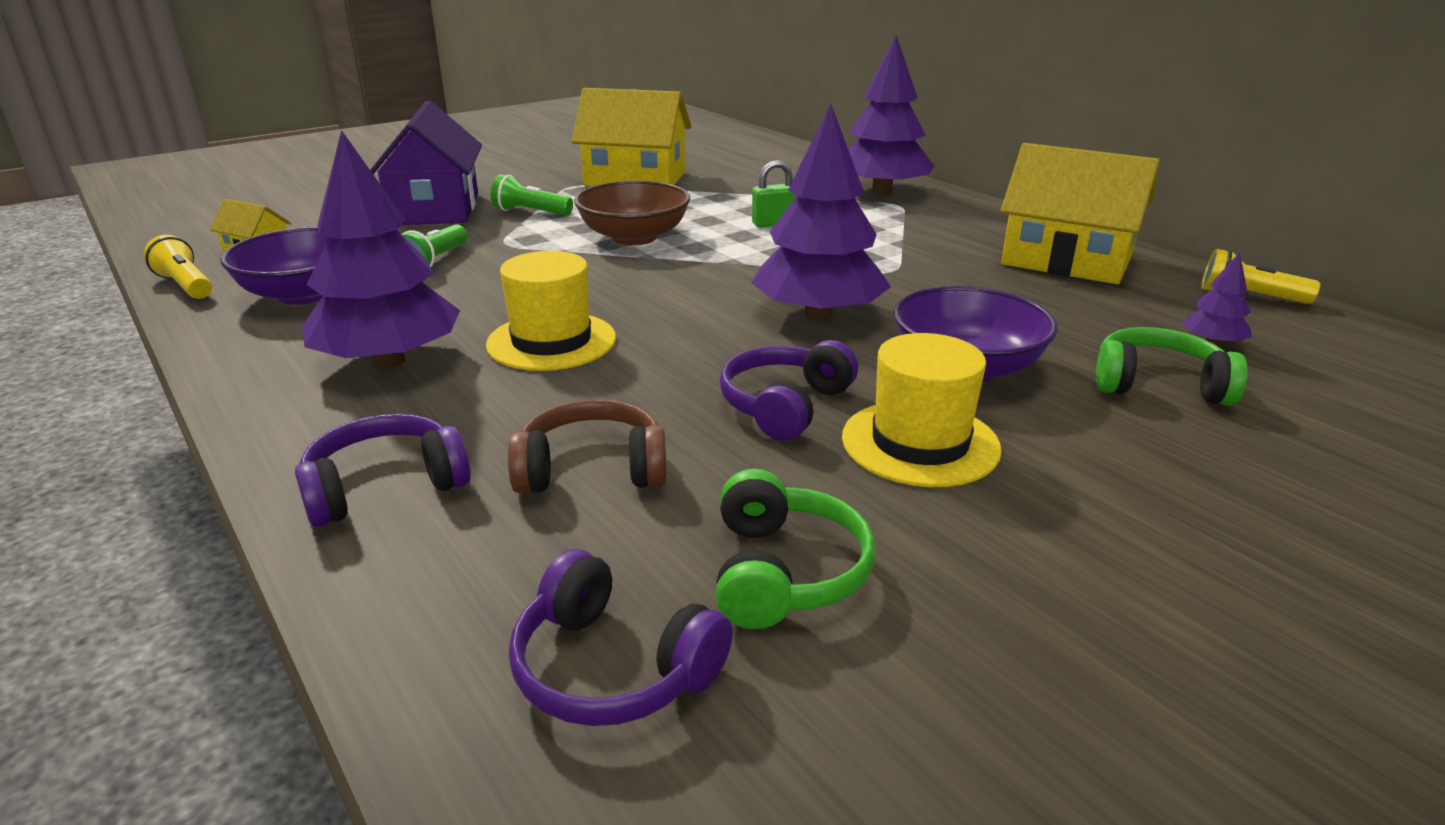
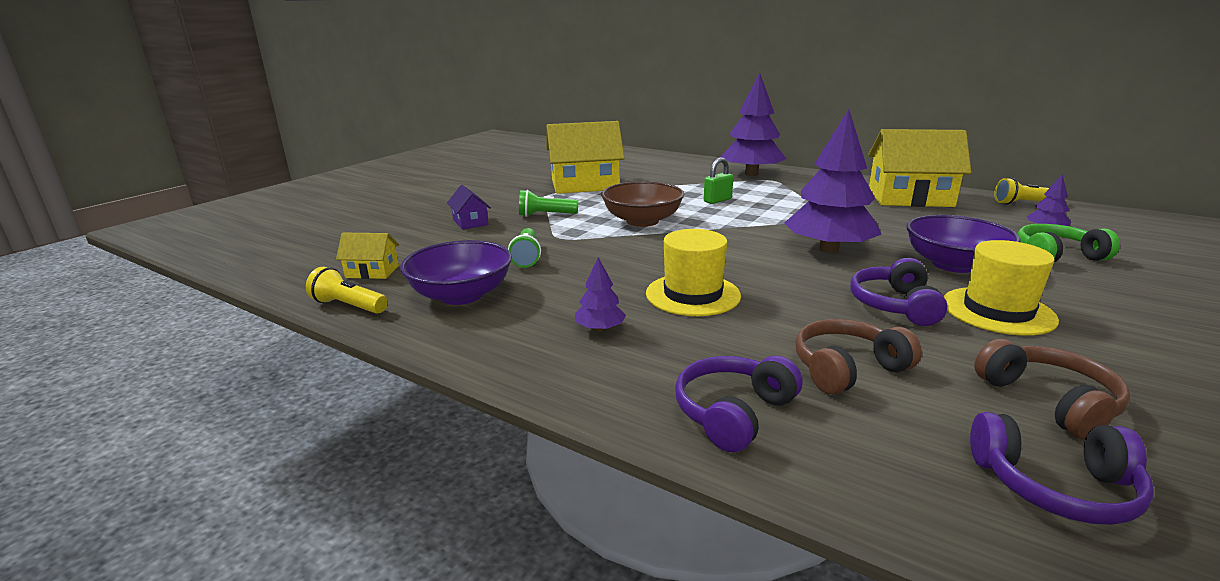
camera: 20 degrees left, 5 degrees down
purple tree [302,130,460,368] -> purple tree [575,257,626,332], size x0.44
purple house [370,101,482,225] -> purple house [447,185,491,230], size x0.47
green headphones [716,469,875,629] -> brown headphones [974,339,1130,439]

